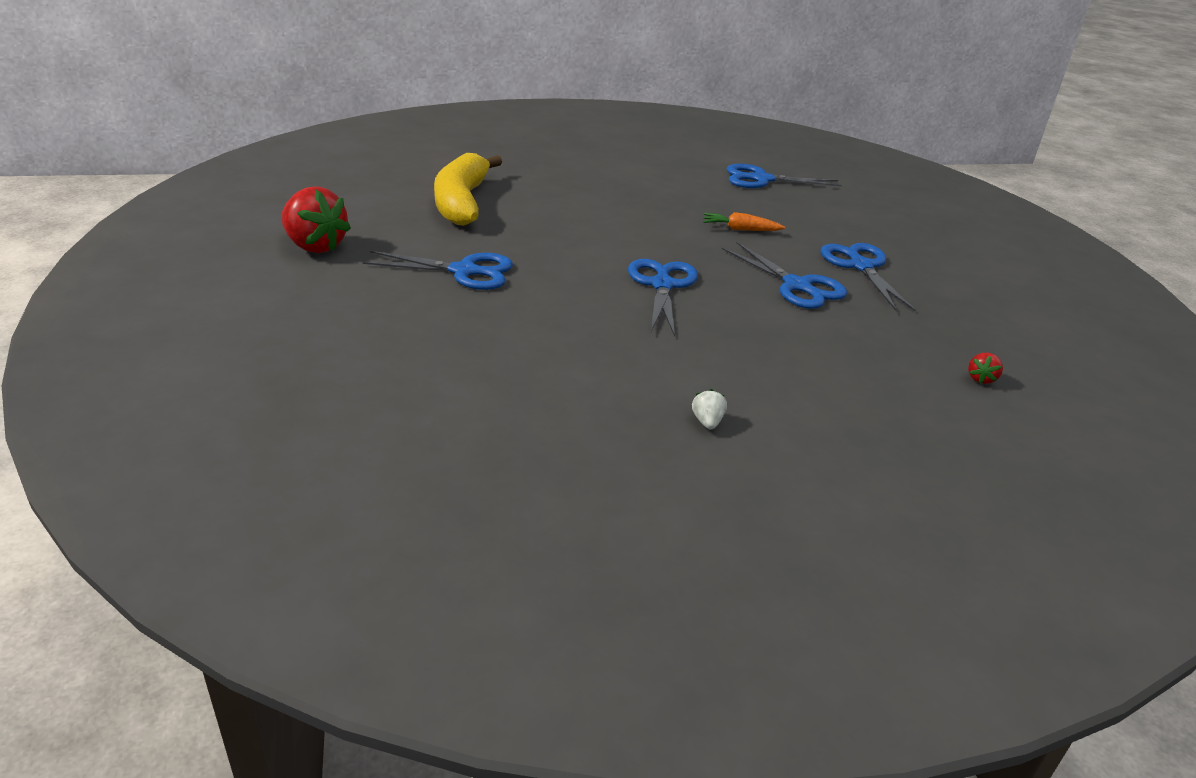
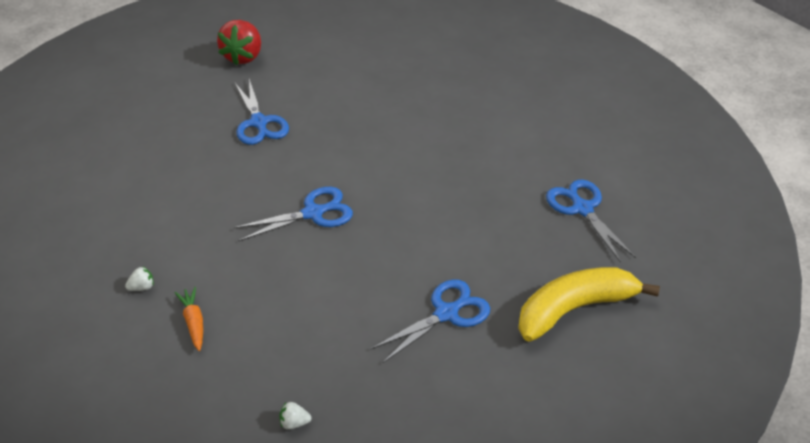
camera: 65 degrees right, 10 degrees up
yellow banana [434,153,502,226] -> yellow banana moved to [518,267,660,342]
orange carrot [703,212,785,231] -> orange carrot moved to [175,287,203,351]
blue scissors [722,242,847,309] -> none
red strawberry [968,352,1003,384] -> white strawberry [279,402,311,430]

